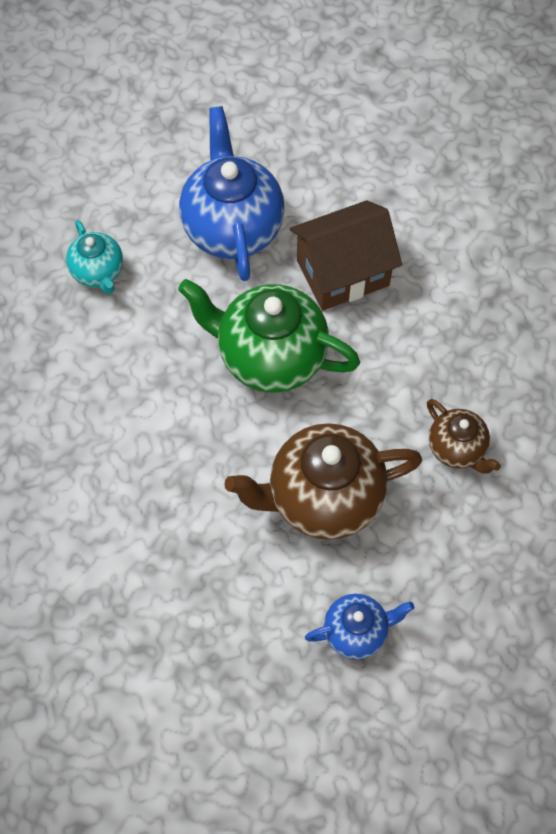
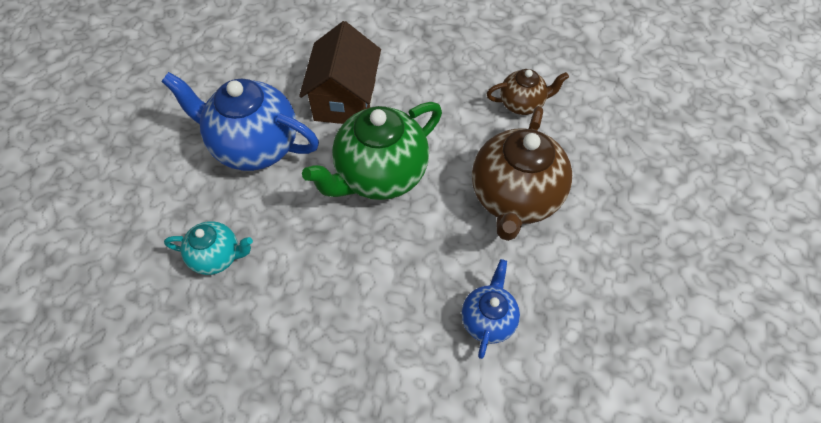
camera: 60 degrees left, 5 degrees down
blue teapot [305,594,414,659] -> blue teapot moved to [461,259,520,359]

